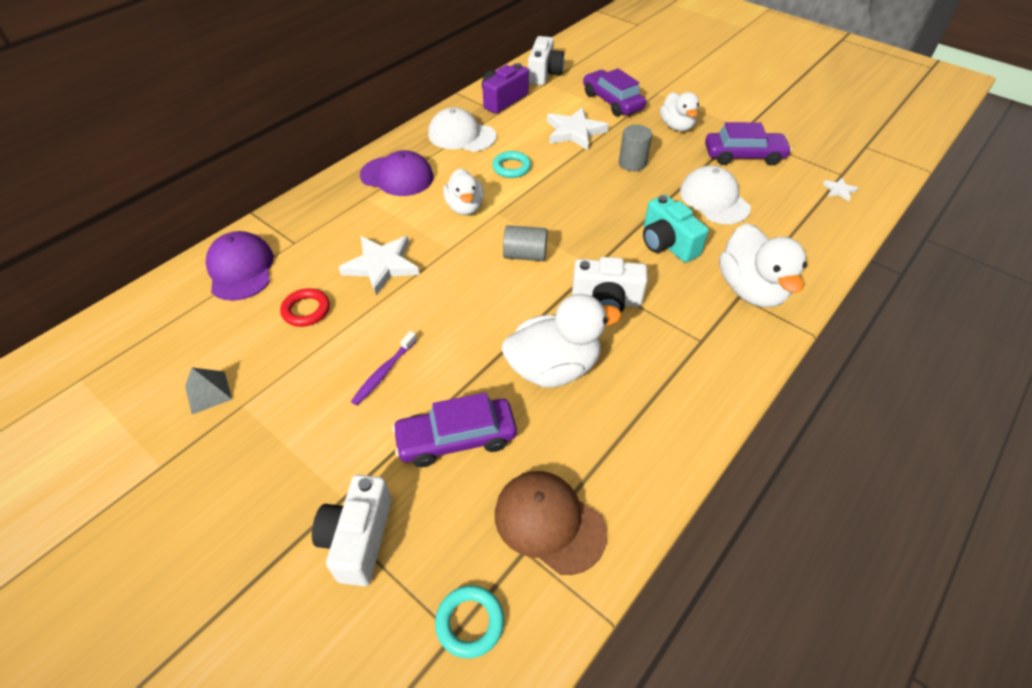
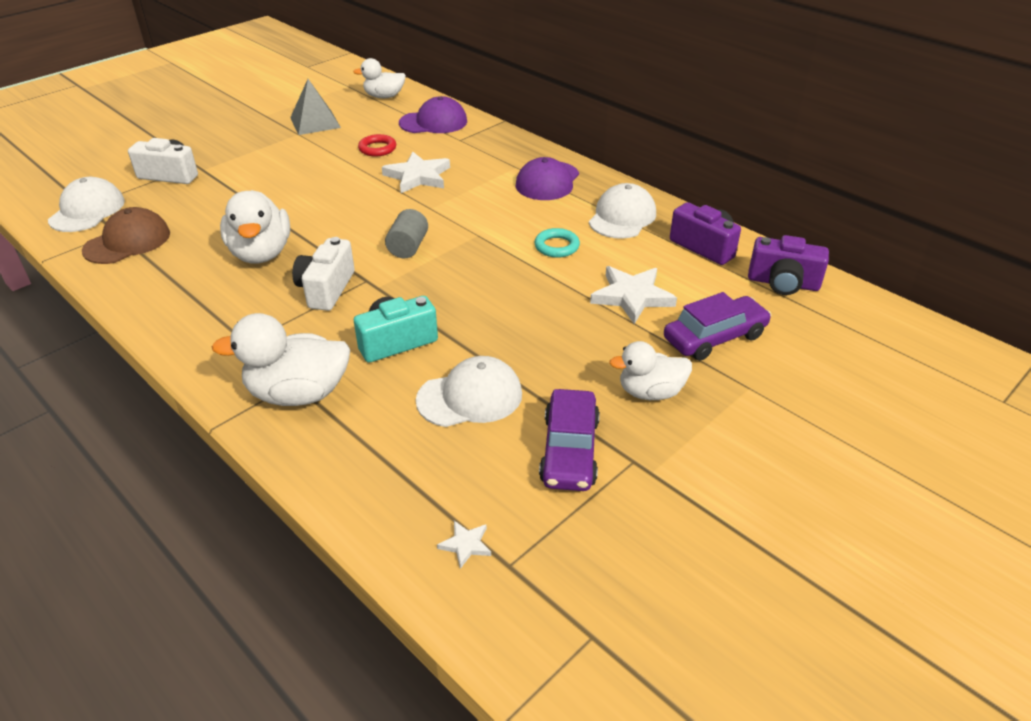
camera: 95 degrees right, 10 degrees down
grey pyramid [185,368,232,415] -> grey pyramid [290,79,341,135], size x1.61
purple toothbrush [351,331,417,405] -> none
purple car [392,392,517,467] -> none
turquoise ring [435,585,504,658] -> white cap [48,177,125,232]
white duck [443,168,484,215] -> white duck moved to [353,58,406,98]
white camera [528,36,564,85] -> purple camera [748,235,829,295]
grey cylinder [619,125,652,171] -> none

